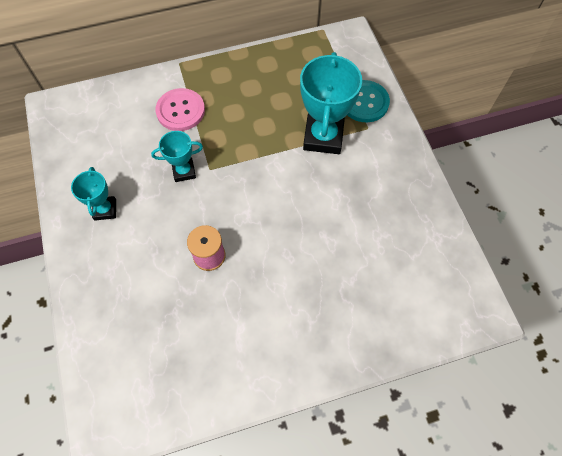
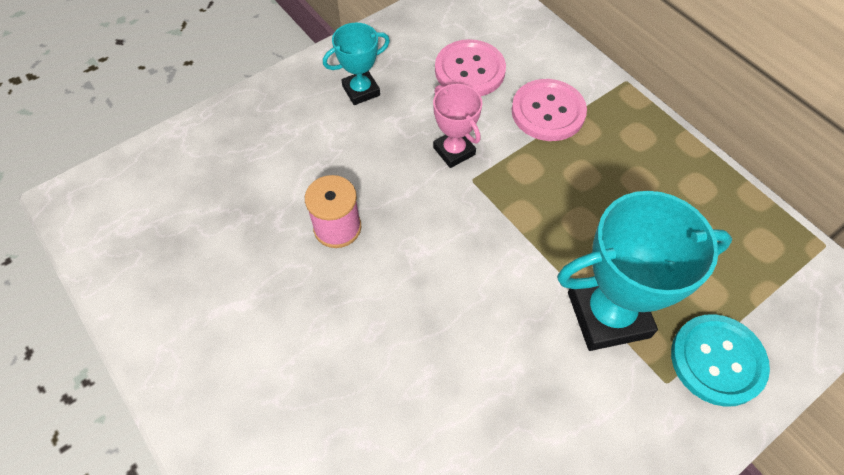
camera: 70 degrees right, 5 degrees down
turquoise trophy [151,131,203,182] -> pink trophy [433,84,482,168]
none -> pink button [435,39,506,96]

